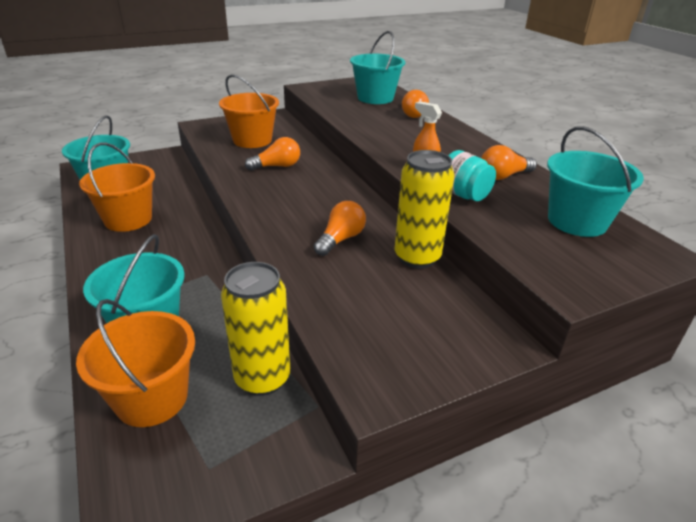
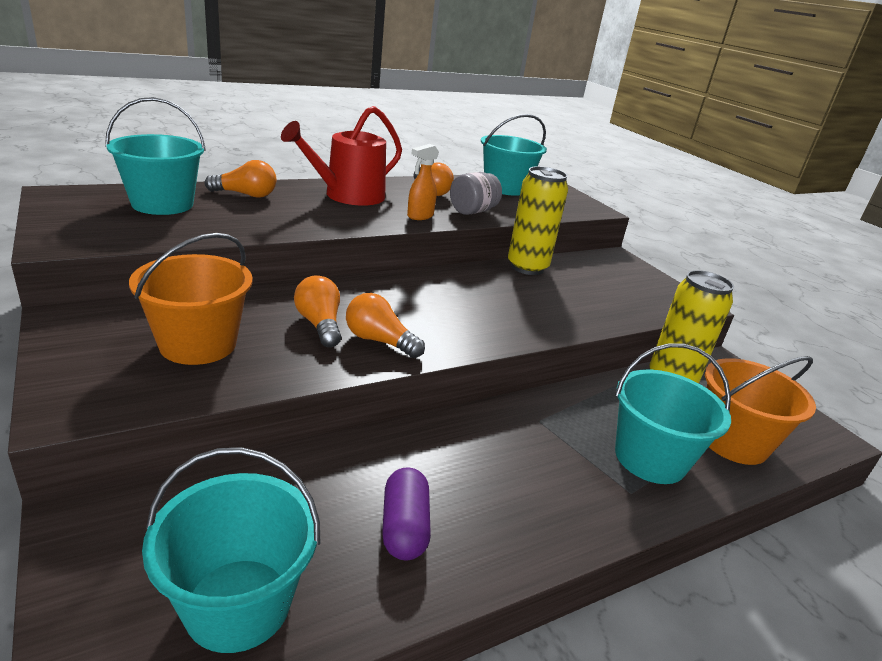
camera: 95 degrees left, 5 degrees down
orange bucket [79,142,155,232] -> purple capsule [382,467,431,561]
orange light bulb [314,201,366,256] -> orange light bulb moved to [346,293,425,358]
turquoise jar [448,150,496,201] -> grey jar [450,172,502,215]
none -> red watering can [281,106,402,206]

